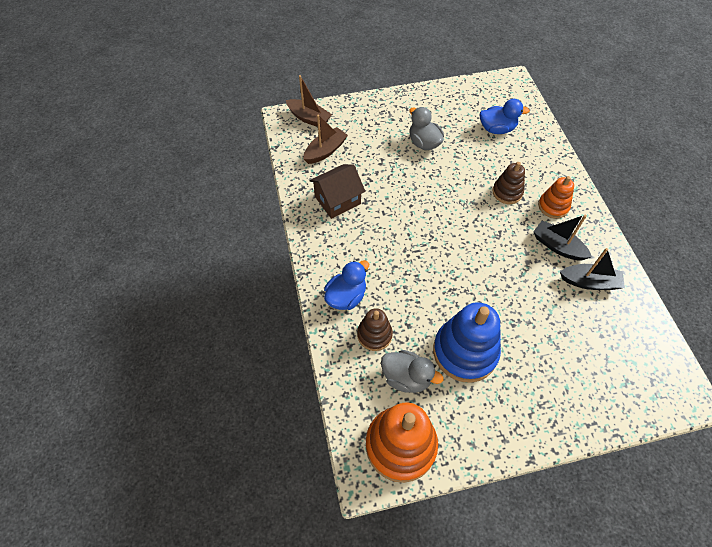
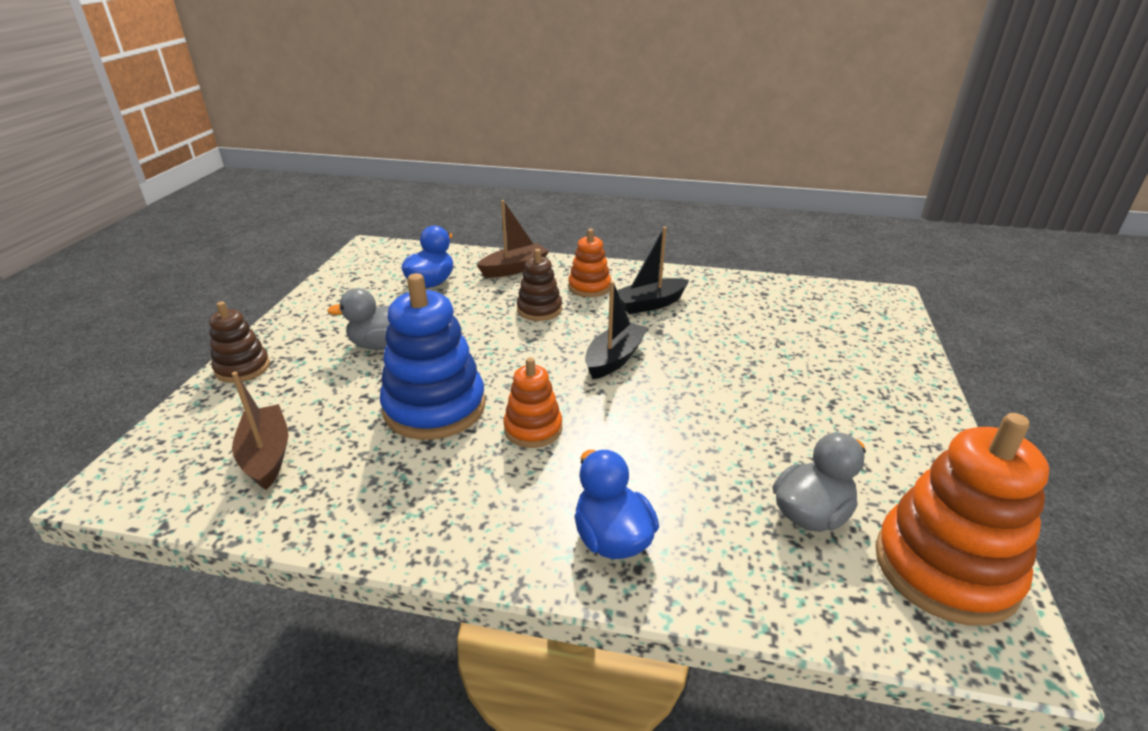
camera: 65 degrees left, 25 degrees down
brown boat [286,75,332,127] -> brown boat moved to [477,200,549,278]
brown house [309,164,365,219] -> none
brown stacking toy [357,308,393,351] -> brown stacking toy moved to [209,301,270,383]
blue stacking toy [433,302,501,383] -> blue stacking toy moved to [380,273,486,440]
black boat [560,248,625,290] -> black boat moved to [585,281,648,379]
none -> orange stacking toy [504,357,562,448]

